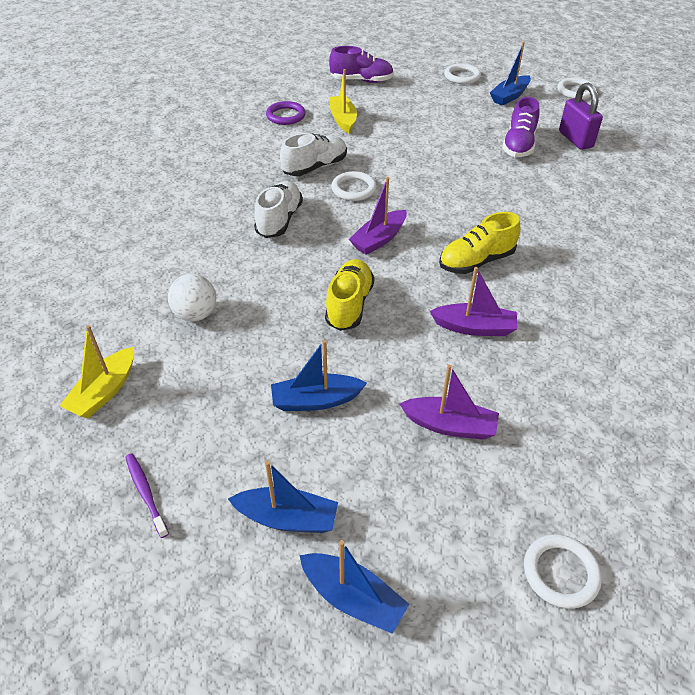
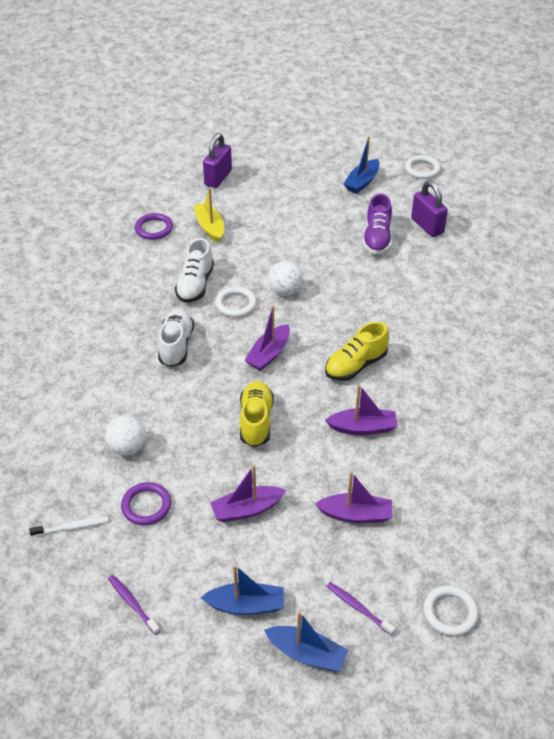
camera: 10 degrees left, 0 degrees up
yellow boat [60,325,134,418] -> white toothbrush [29,516,109,537]
blue boat [271,340,367,411] -> purple boat [210,465,286,522]
white shoe [280,133,347,176] -> white shoe turned 150 degrees clockwise [175,238,214,303]
purple shoe [329,46,394,83] -> purple padlock [203,133,232,188]
white ring [444,63,481,84] -> none
none -> purple ring [121,482,171,525]
none -> white ball [268,261,303,296]
none -> purple toothbrush [327,582,396,636]

